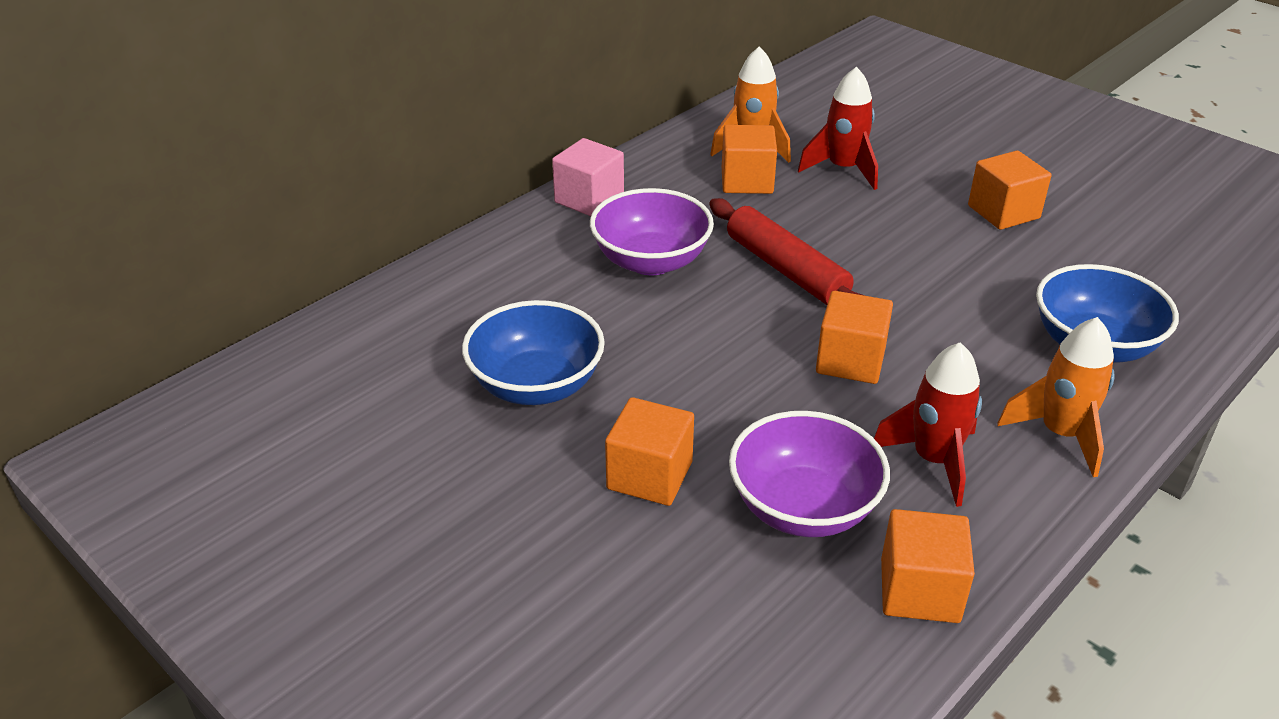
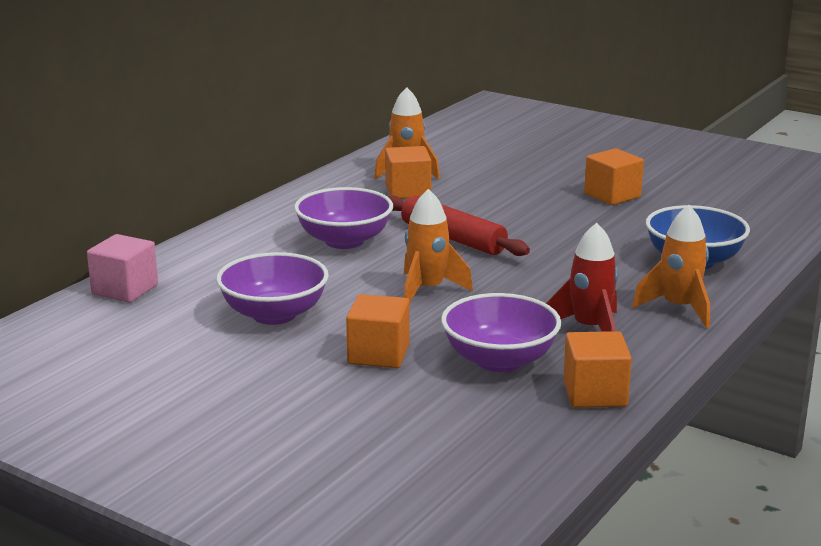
camera: 10 degrees left, 15 degrees down
blue bowl [462,300,605,405] -> purple bowl [216,252,329,325]
pink cube [552,138,624,216] -> pink cube moved to [87,234,158,303]
red rocket [798,67,878,190] -> none
orange cube [816,291,893,384] -> none
none -> orange rocket [404,189,473,302]

